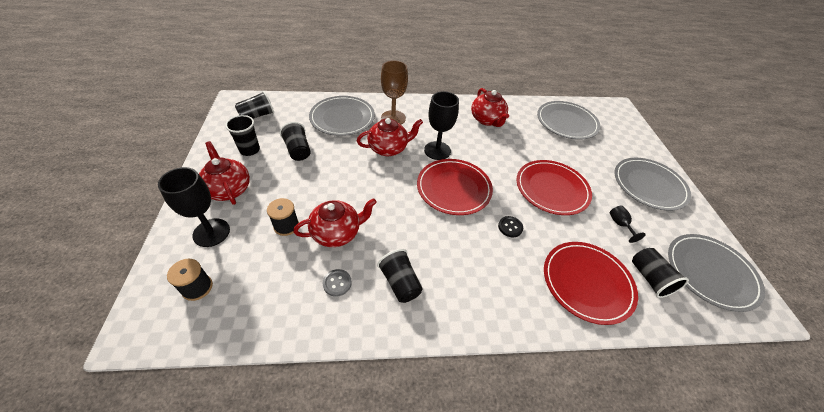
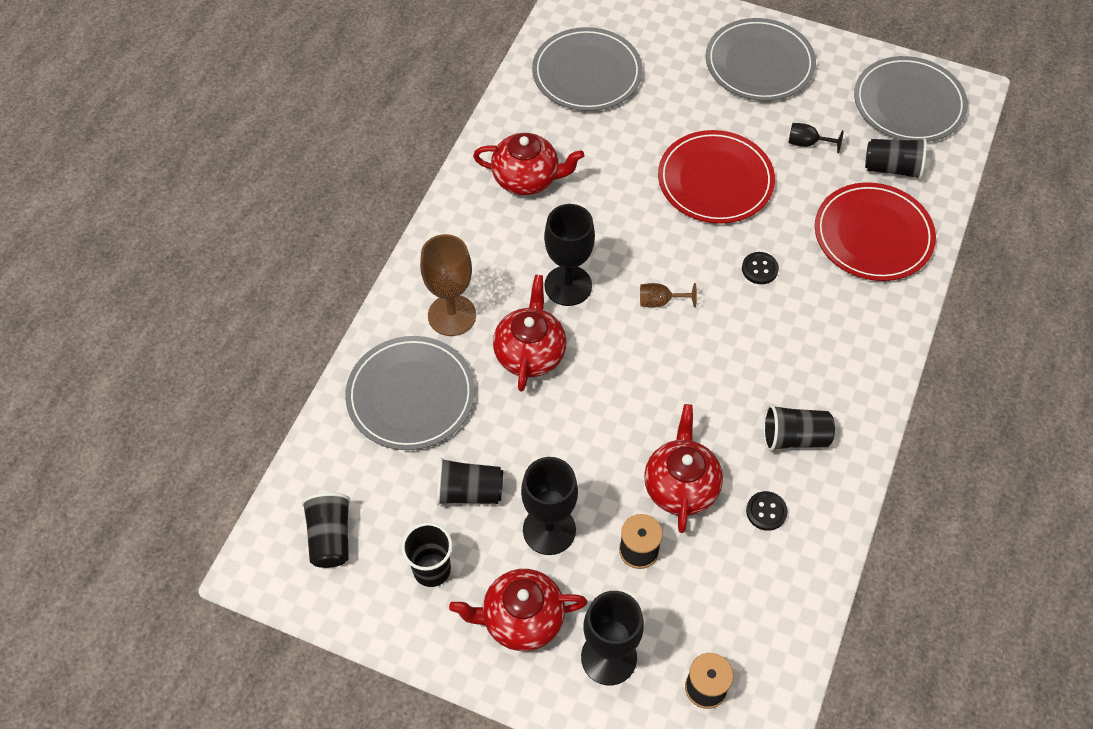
camera: 60 degrees left, 10 degrees up
grey button [323,269,352,297] -> black button [746,491,788,531]
red plate [417,159,493,215] -> brown goblet [640,283,697,308]
none -> black goblet [521,457,578,555]

